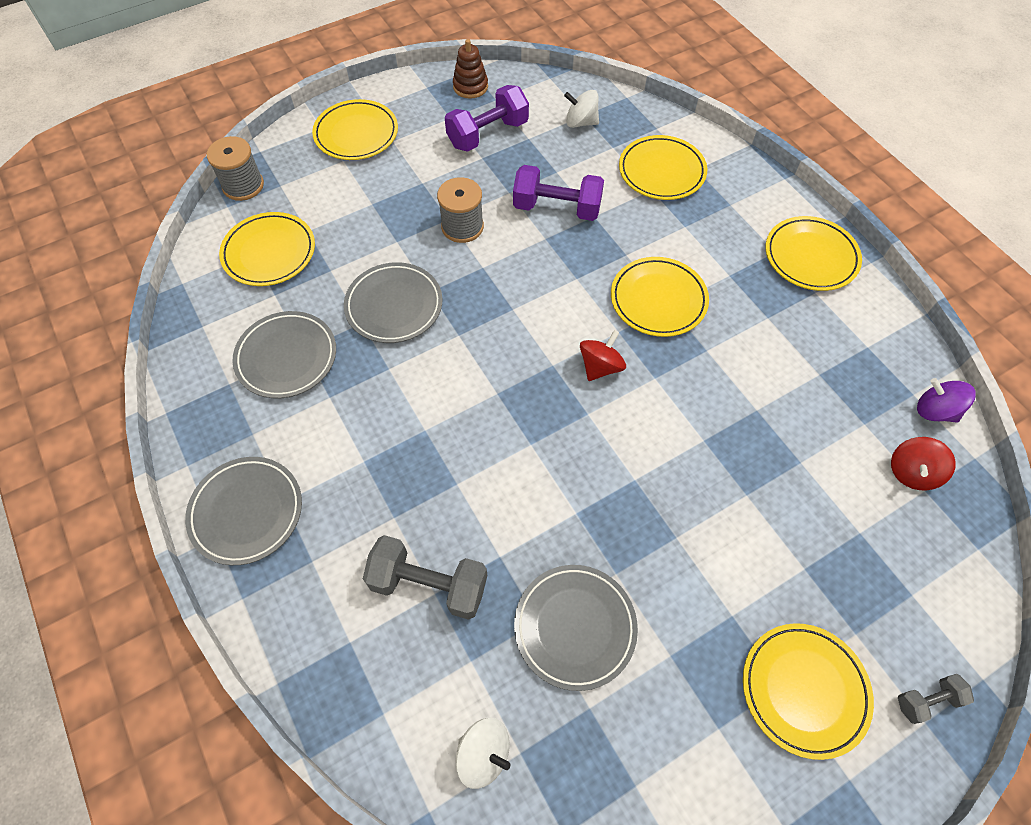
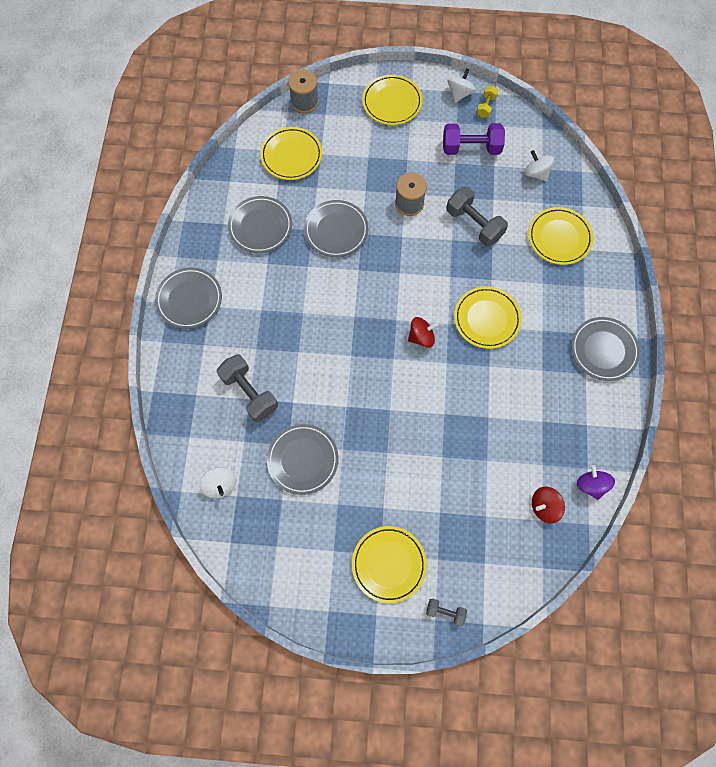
camera: 35 degrees right, 10 degrees up
brown stacking toy [453,39,488,99] -> yellow dumbbell [477,86,499,118]
purple dumbbell [513,165,604,221] -> grey dumbbell [446,187,508,246]
yellow plate [766,216,862,291] -> grey plate [571,317,640,381]
none -> white spinning top [448,68,476,103]

